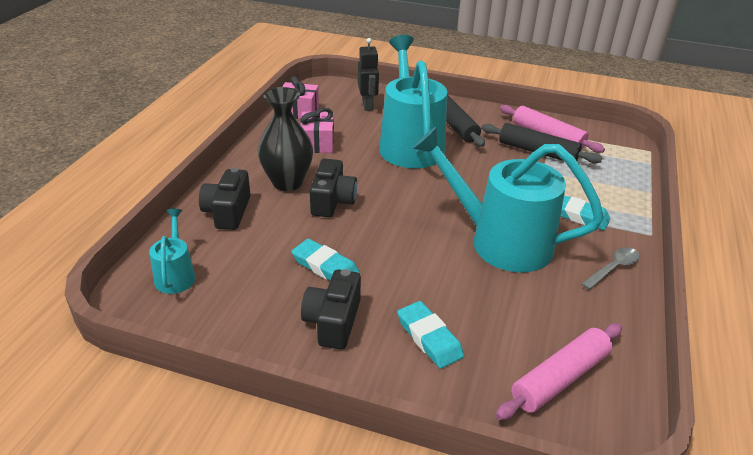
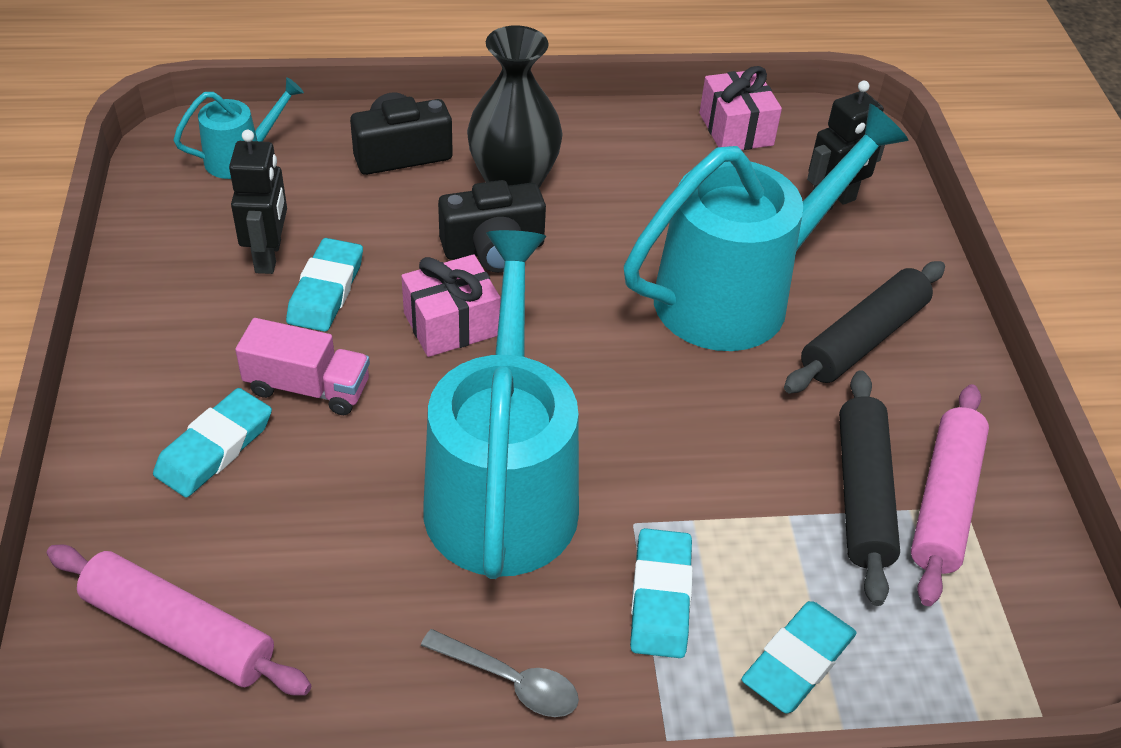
camera: 65 degrees right, 10 degrees up
pink gift [300,108,334,153] -> pink gift moved to [402,254,501,357]
black camera [301,269,361,350] -> none
none -> black robot [229,130,287,274]
none -> pink truck [235,318,370,415]
none -> turquoise eraser [741,601,856,714]

